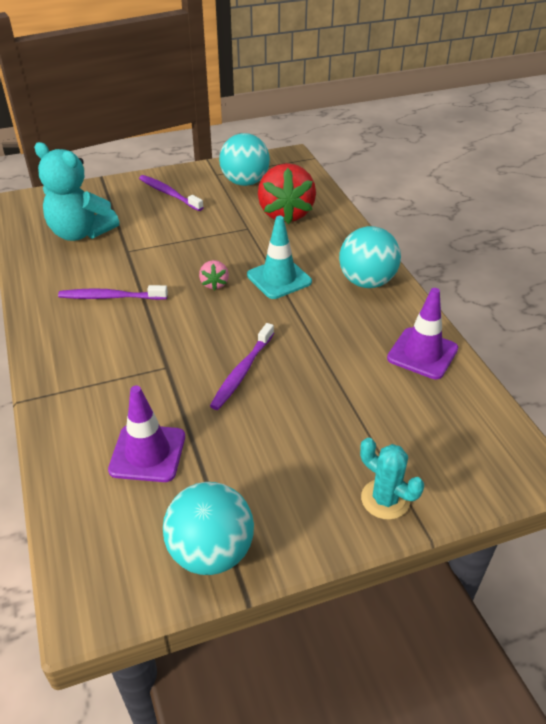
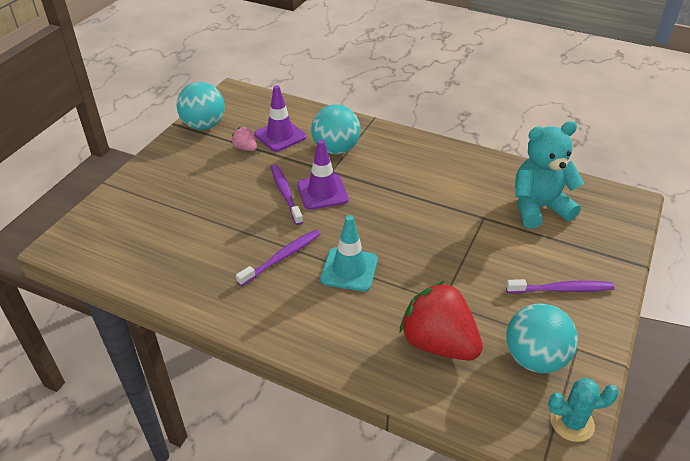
camera: 135 degrees right, 0 degrees up
purple toothbrush [58,285,168,300] -> purple toothbrush moved to [236,230,320,286]
pink strawberry [199,260,229,290] -> pink strawberry moved to [231,127,257,151]
turquoise ball [339,226,401,288] -> turquoise ball moved to [311,105,361,154]
turquoise cactus [360,438,424,520] -> turquoise cactus moved to [548,378,619,442]
purple traffic cone [387,288,458,379] -> purple traffic cone moved to [297,140,349,210]

